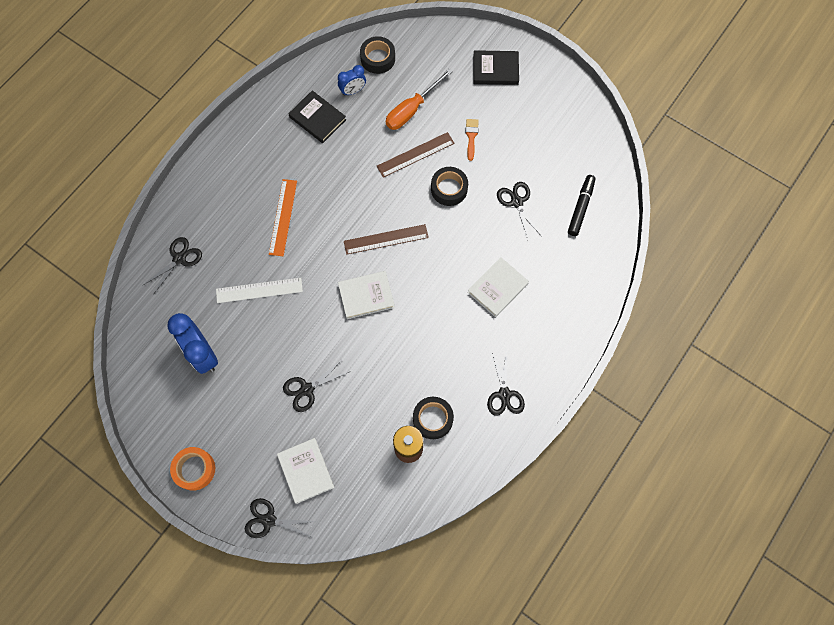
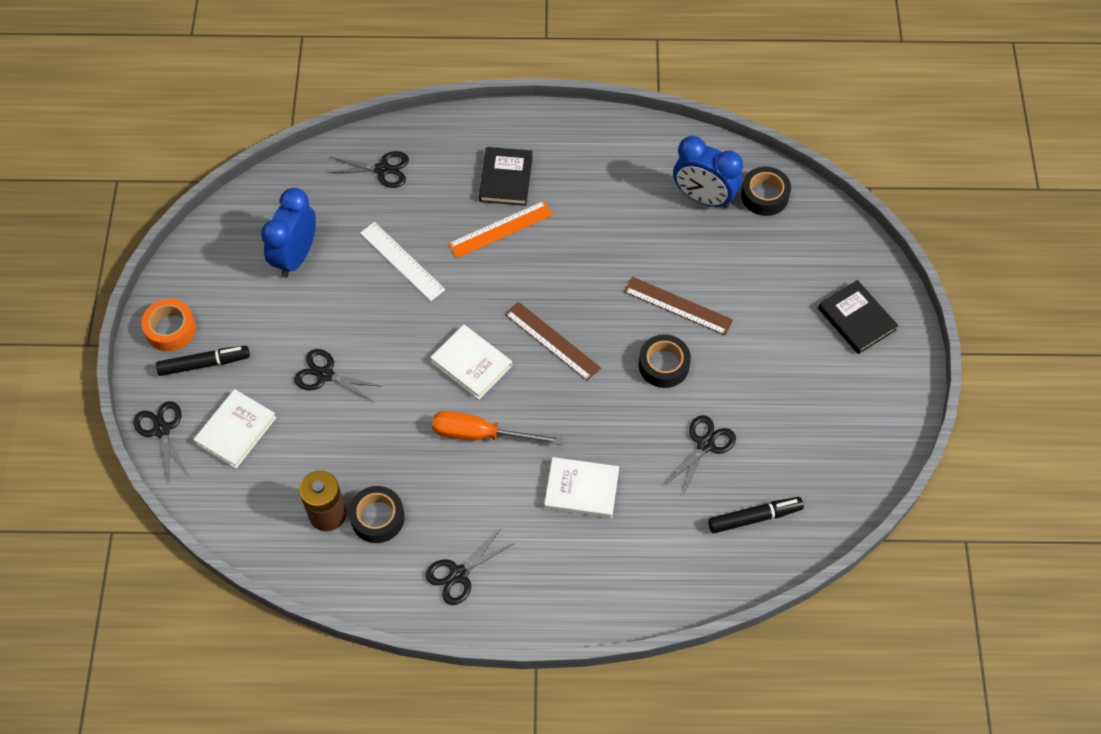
camera: 55 degrees right, 10 degrees down
black book [288,90,346,143] -> black book moved to [479,147,533,206]
blue clock [338,65,366,96] -> blue clock [673,136,743,209], size x1.76
orange screwdriver [386,69,453,130] -> orange screwdriver moved to [432,411,563,445]
orange brush [465,119,479,161] -> none
none -> black marker [156,346,250,376]

